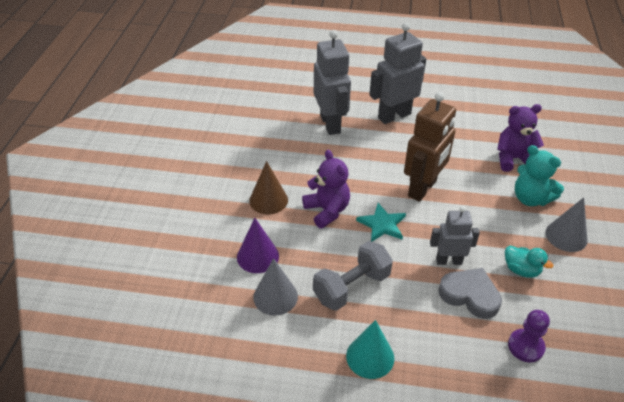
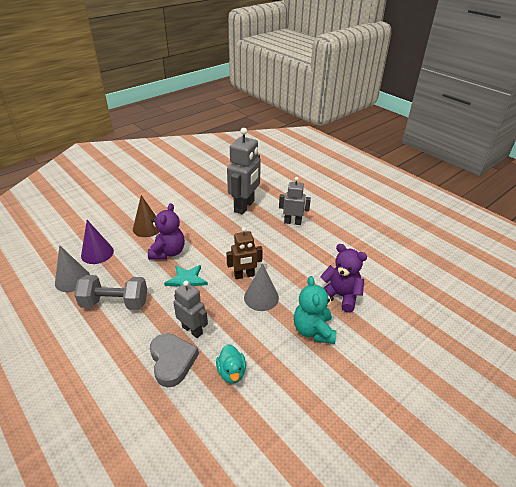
camera: 40 degrees right, 5 degrees down
turquoise cone [346,320,394,379] -> none
grey robot [369,22,426,124] -> grey robot [279,177,311,225], size x0.60
brown robot [404,92,456,202] -> brown robot [226,227,263,279], size x0.60
purple pawn [508,310,550,362] -> none
grey cone [545,197,588,252] -> grey cone moved to [244,263,279,311]

